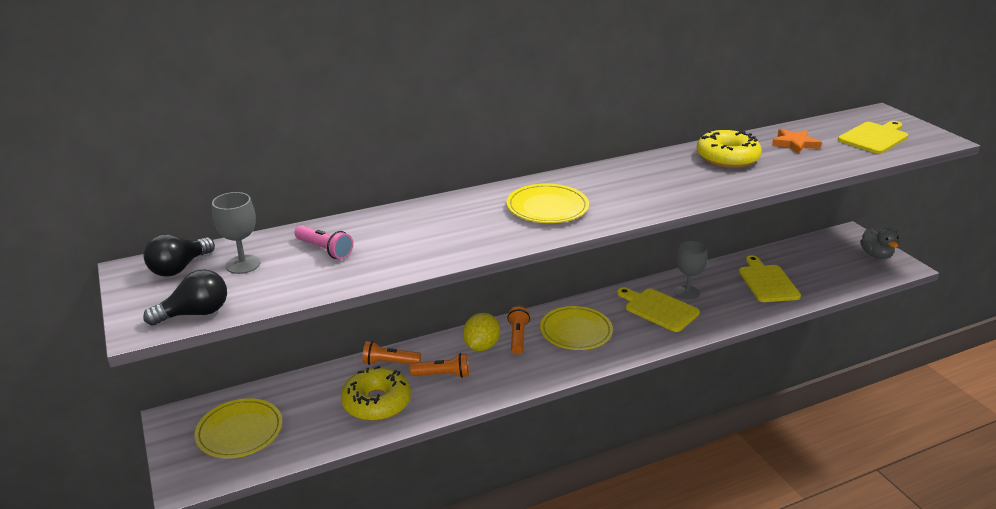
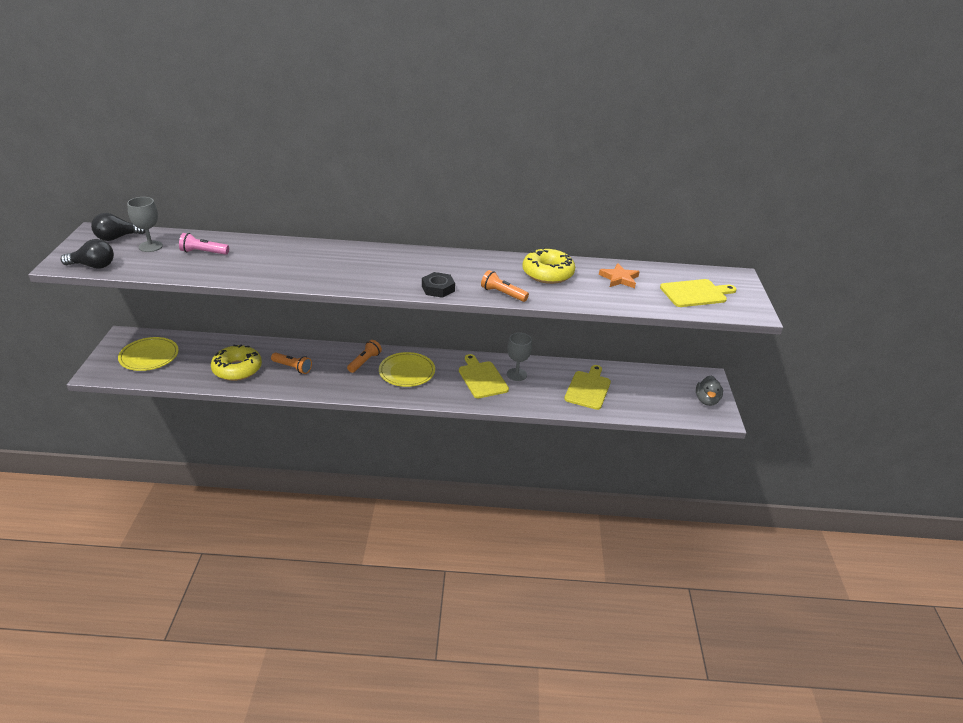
camera: 25 degrees right, 5 degrees up
pink flashlight [295,225,353,260] -> pink flashlight turned 120 degrees clockwise [179,233,229,255]
orange flashlight [362,341,421,365] -> orange flashlight moved to [481,270,529,302]
yellow lemon [463,313,500,351] -> none
yellow plate [507,184,589,223] -> none
none -> black nut [422,272,455,298]

